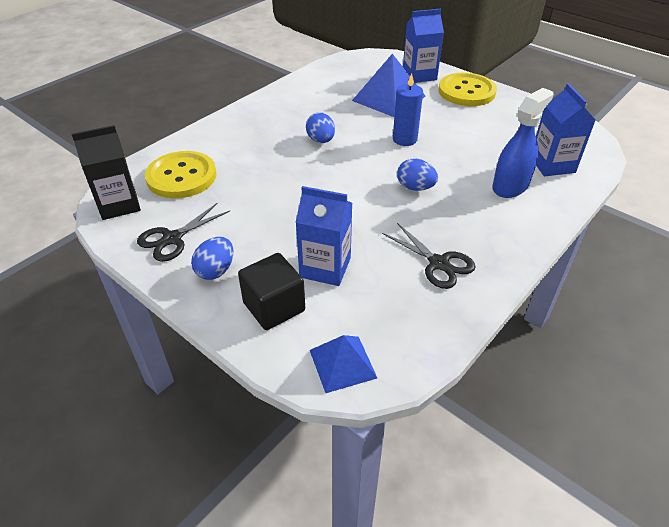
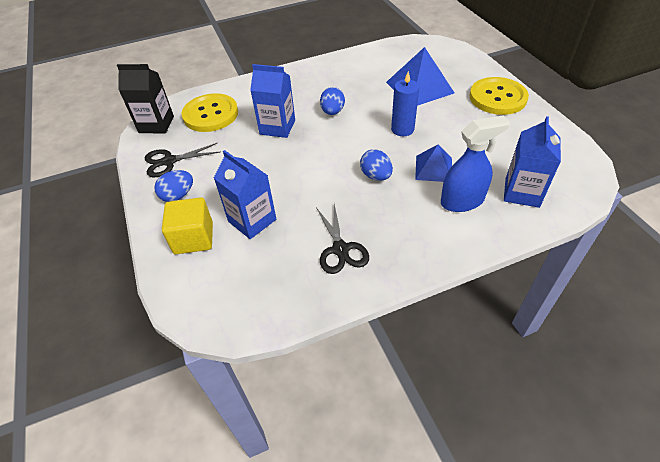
camera: 30 degrees right, 5 degrees up
black cube [238,253,305,330] -> yellow cube [162,197,213,254]
blue pyramid [310,335,377,393] -> blue pyramid moved to [415,145,452,182]
blue carton [403,9,444,83] -> blue carton moved to [250,64,295,138]

